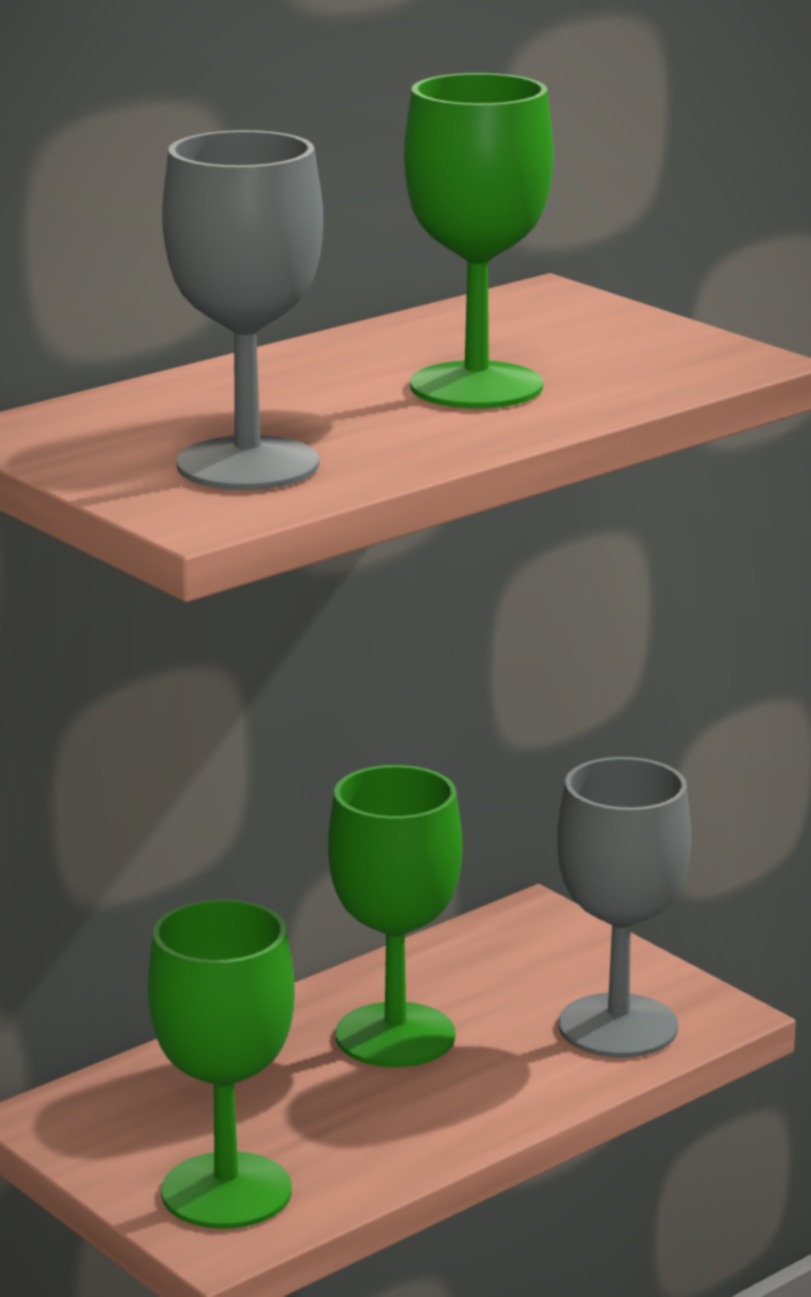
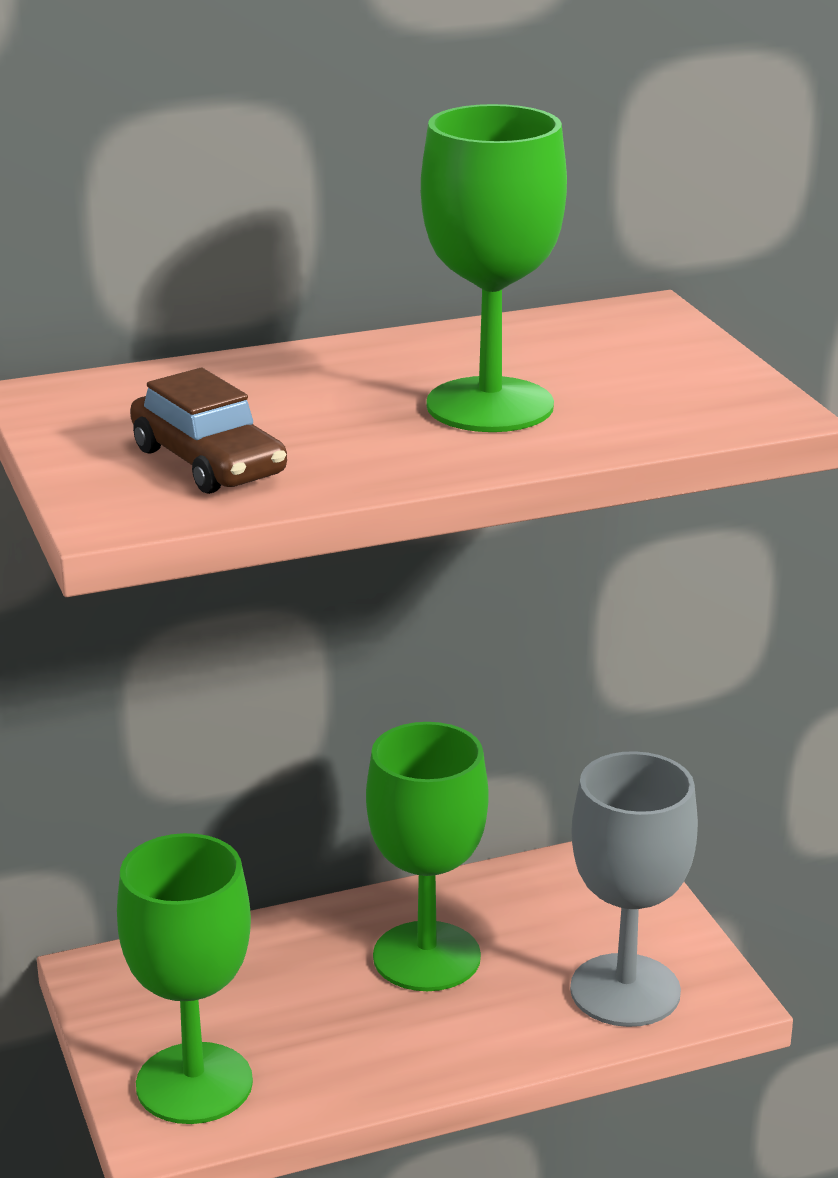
camera: 20 degrees right, 5 degrees up
grey goblet [162,130,323,490] -> brown car [130,368,287,494]

